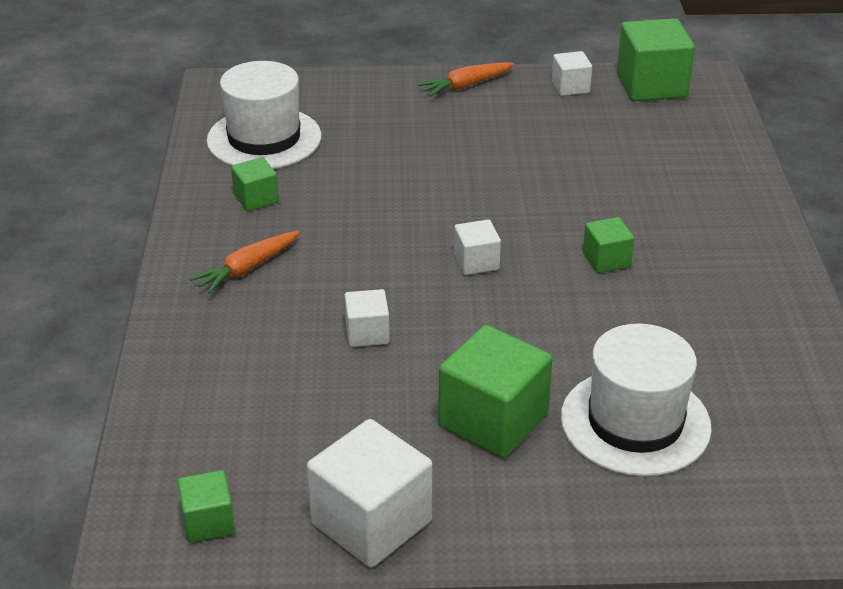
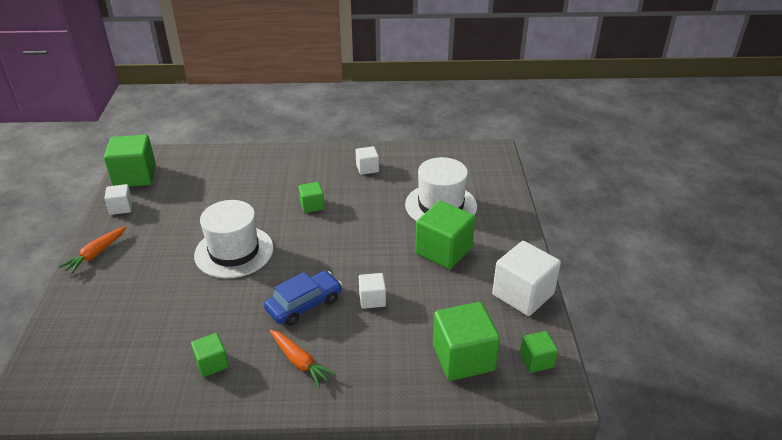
camera: 90 degrees left, 0 degrees up
white hat [207,61,321,169] -> white hat moved to [194,200,274,278]
orange carrot [418,62,514,97] -> orange carrot turned 60 degrees clockwise [59,226,126,274]
white cube [454,219,501,275] -> white cube moved to [356,146,379,175]
none -> blue car [264,271,342,326]
none -> green cube [433,302,500,381]

